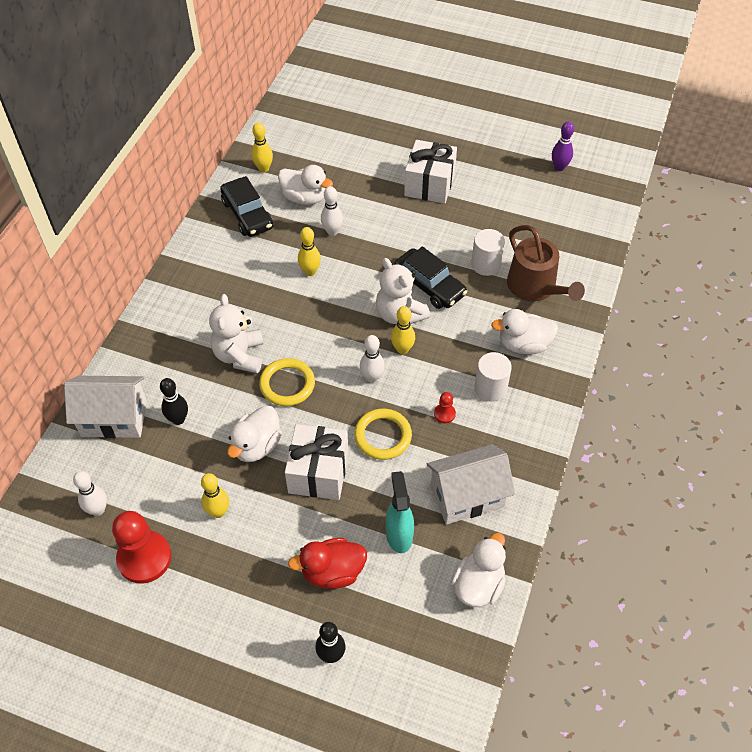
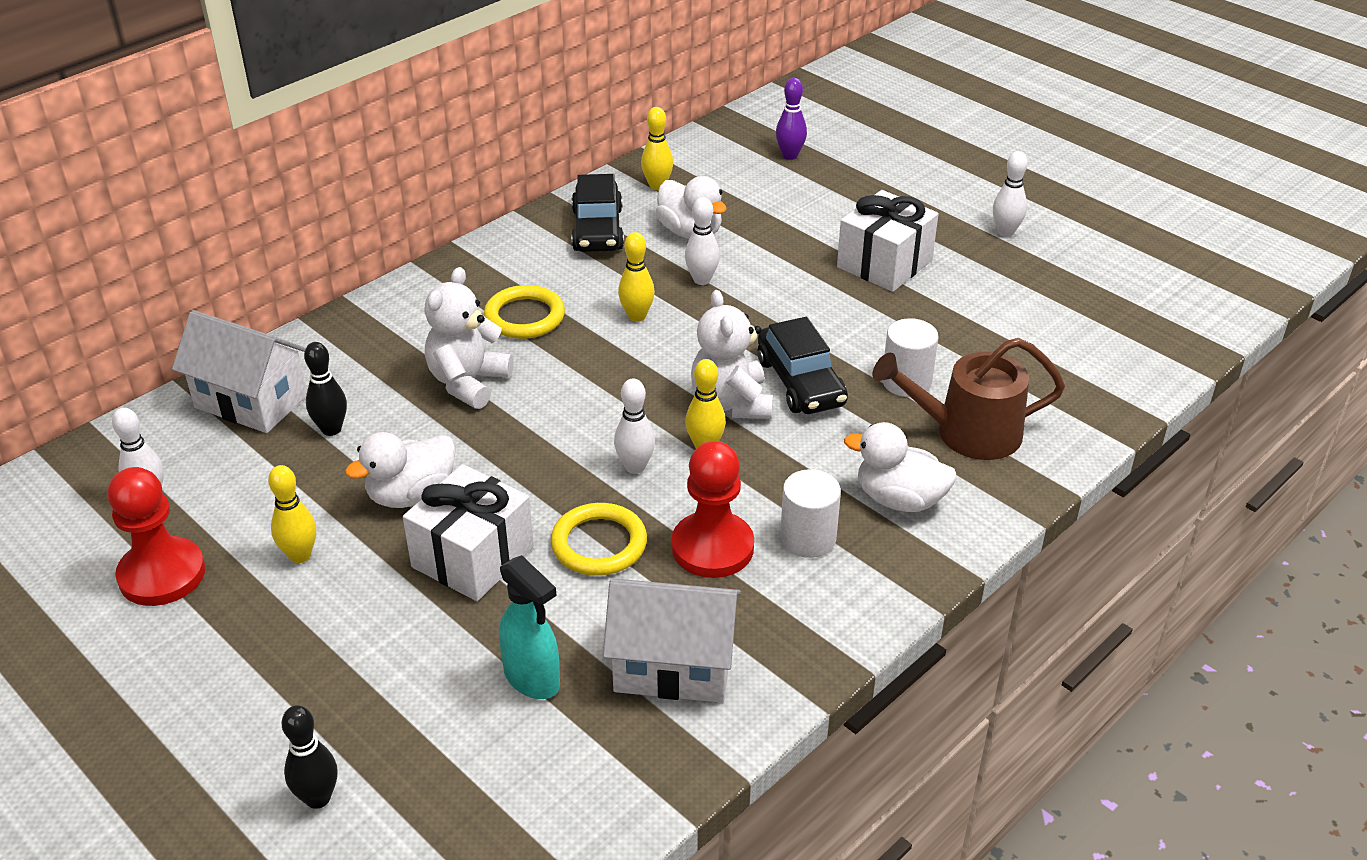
camera: 25 degrees right, 15 degrees down
yellow ring [259,358,315,406] -> yellow ring moved to [484,285,565,339]
red duck [288,538,367,589] -> none
turquoise spray bottle [386,471,414,553] -> turquoise spray bottle turned 120 degrees clockwise [499,555,560,699]
red pawn [434,392,456,423] -> red pawn [672,441,754,578], size x2.25
white duck [451,533,506,607] -> none
brown watering can [507,225,585,301] -> brown watering can turned 90 degrees clockwise [872,338,1065,460]
purple bowling pin [552,121,574,171] -> purple bowling pin moved to [776,78,807,160]
none -> white bowling pin [993,151,1028,237]

